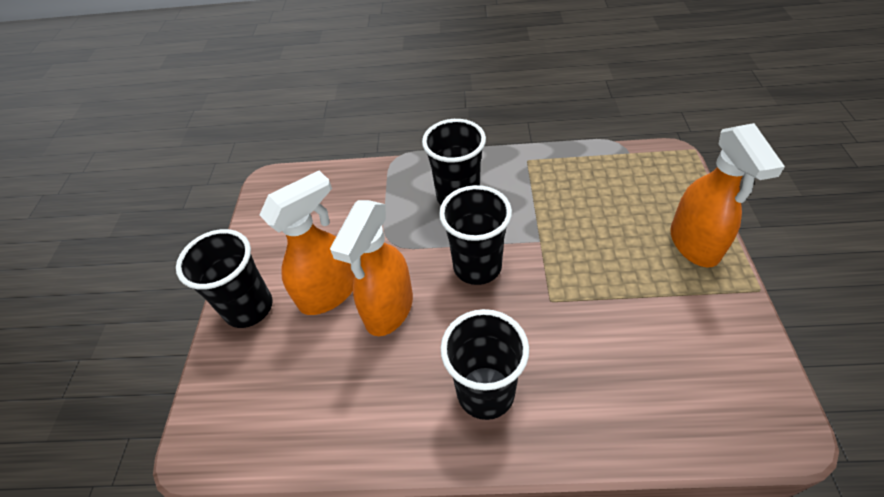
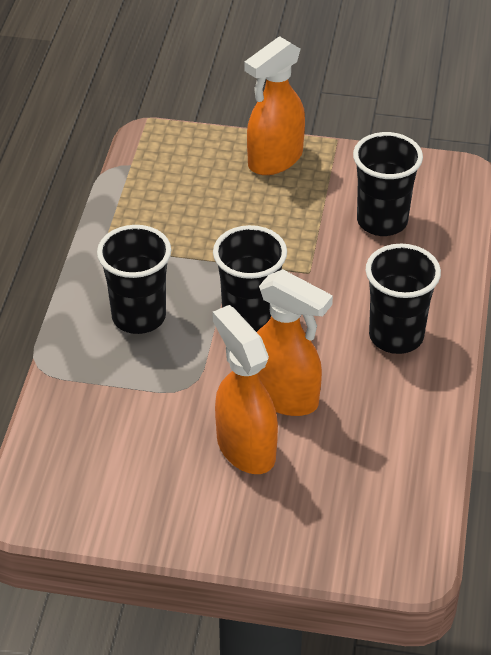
camera: 85 degrees left, 5 degrees down
black cup [176,229,273,328] -> black cup moved to [353,132,423,236]
orange spray bottle [670,123,785,267] -> orange spray bottle turned 135 degrees clockwise [245,36,305,175]

